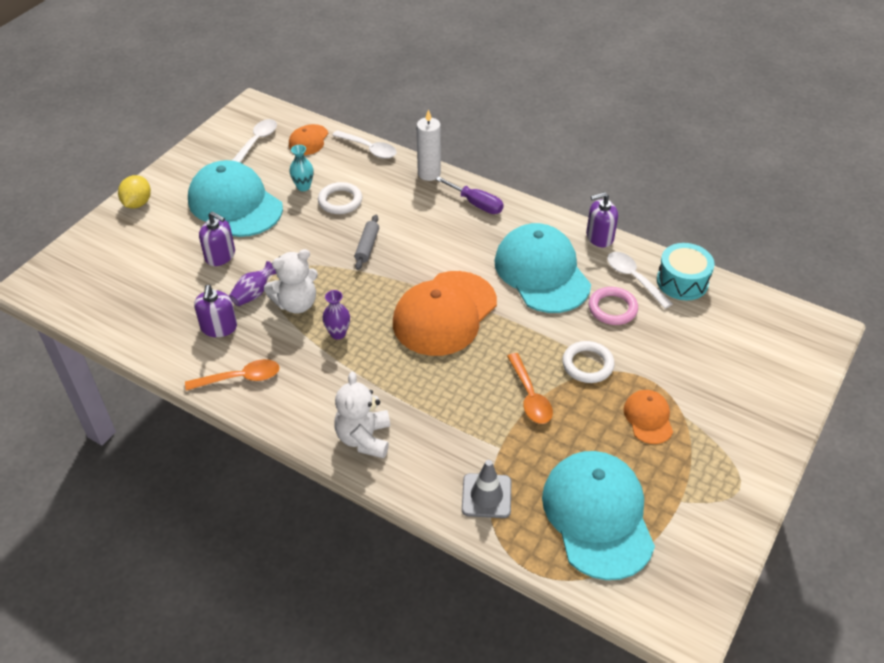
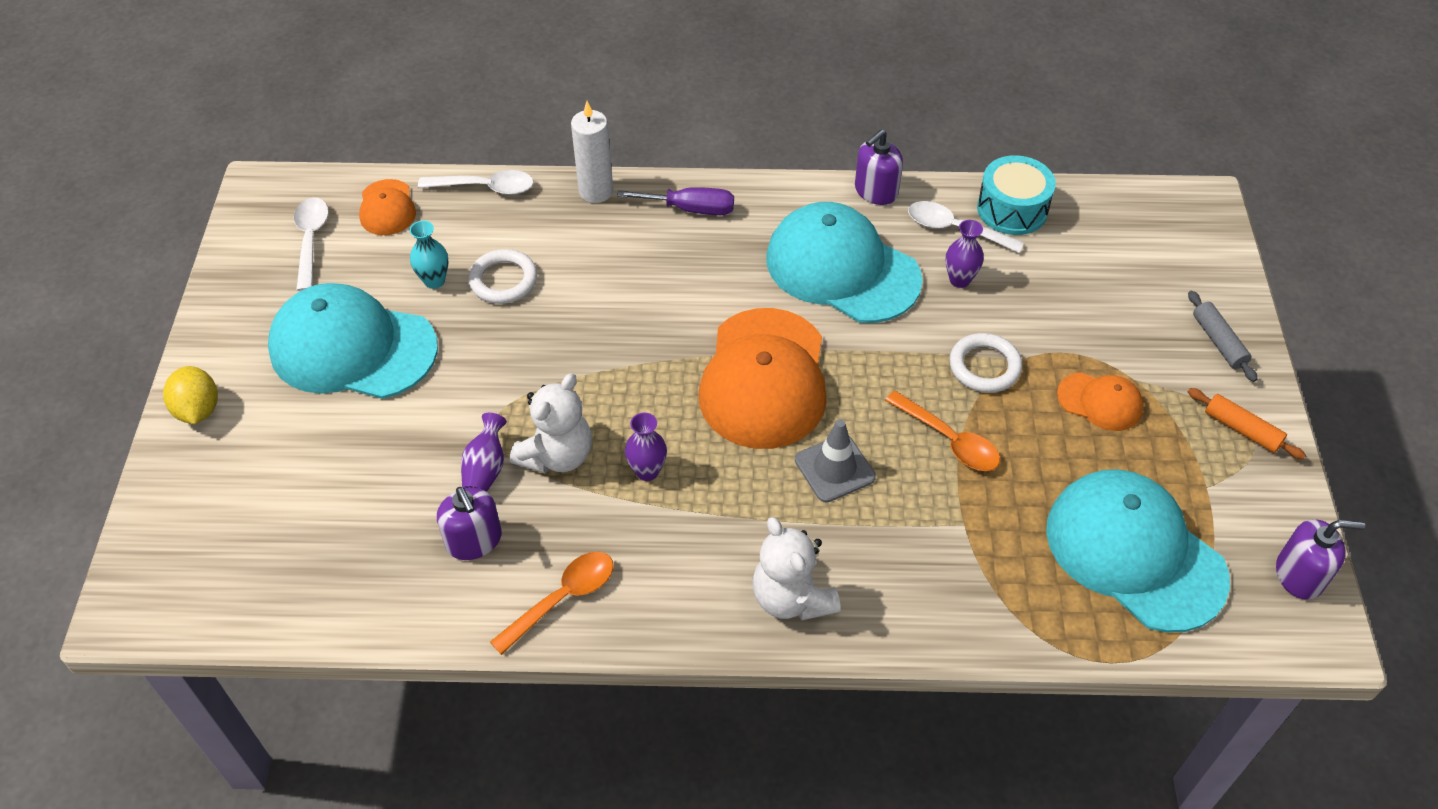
camera: 30 degrees left, 5 degrees up
purple soap dispenser [199,211,235,266] -> purple soap dispenser moved to [1276,519,1365,600]
grey rolling pin [355,215,379,270] -> grey rolling pin moved to [1188,290,1258,382]
grey traffic cone [462,460,511,518] -> grey traffic cone moved to [795,419,876,503]
pink ring [589,287,638,325] -> purple vase [946,220,984,288]
orange cap [623,390,673,444] -> orange cap turned 150 degrees clockwise [1057,372,1143,431]
none -> orange rolling pin [1188,388,1306,459]

